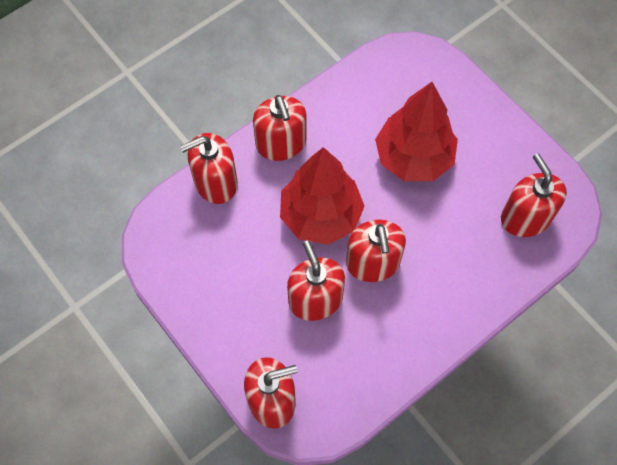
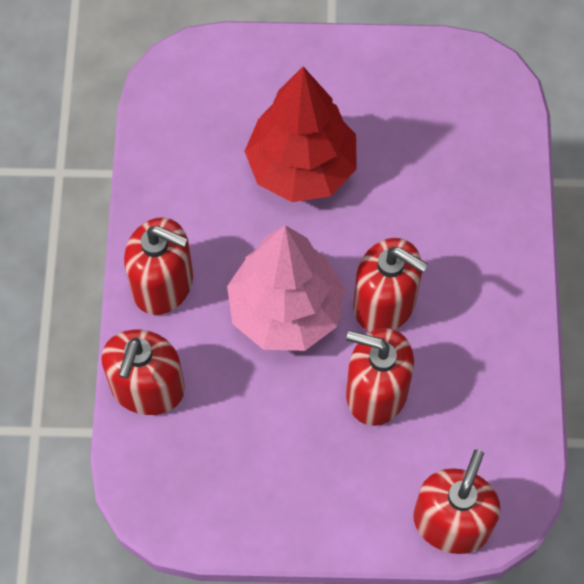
camera: 50 degrees left, 0 degrees up
red tree [280,147,365,245] -> pink tree [227,225,345,351]
red soap dispenser [501,153,567,237] -> none

